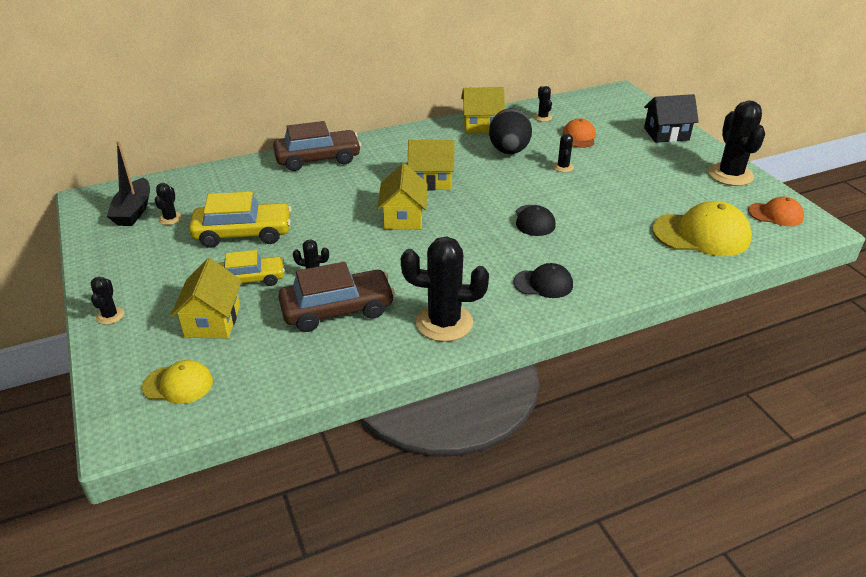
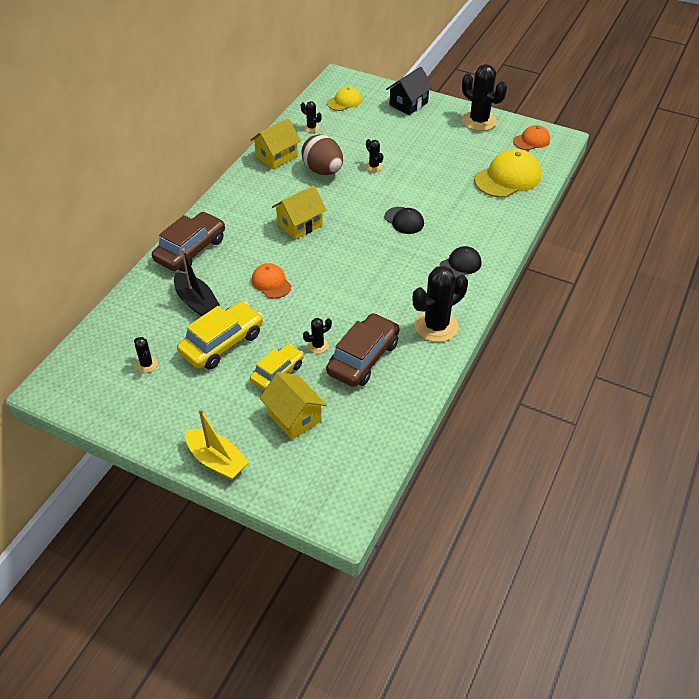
camera: 40 degrees left, 10 degrees up
black cactus [91,277,124,325] -> yellow boat [185,409,249,480]
black boat [107,141,150,226] -> black boat moved to [174,248,220,317]
yellow cap [142,360,213,404] -> yellow cap moved to [327,87,362,111]
yellow house [377,163,428,230] -> none
black egg [489,108,532,154] -> brown egg [301,134,343,175]
orange cap [562,118,596,148] -> orange cap moved to [252,263,291,299]

